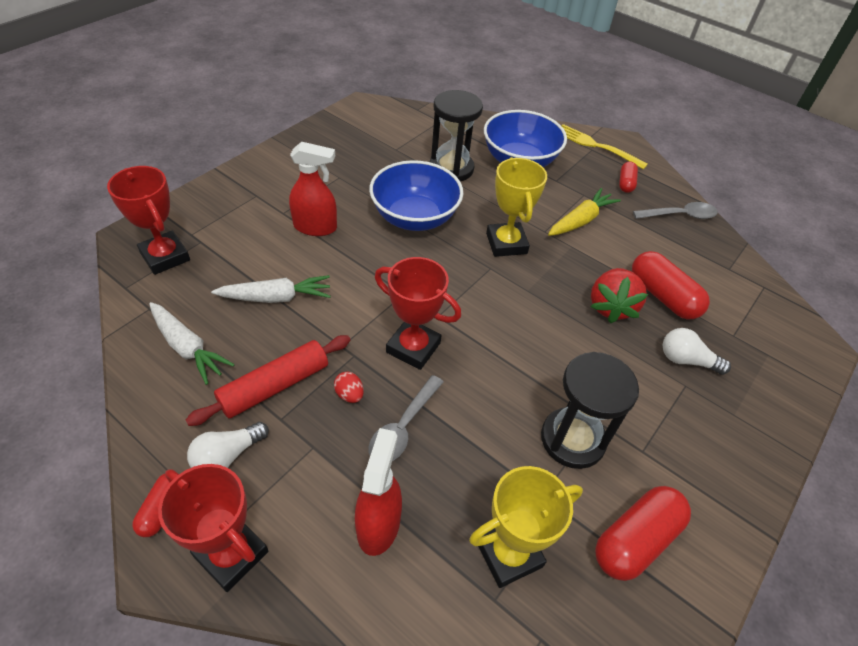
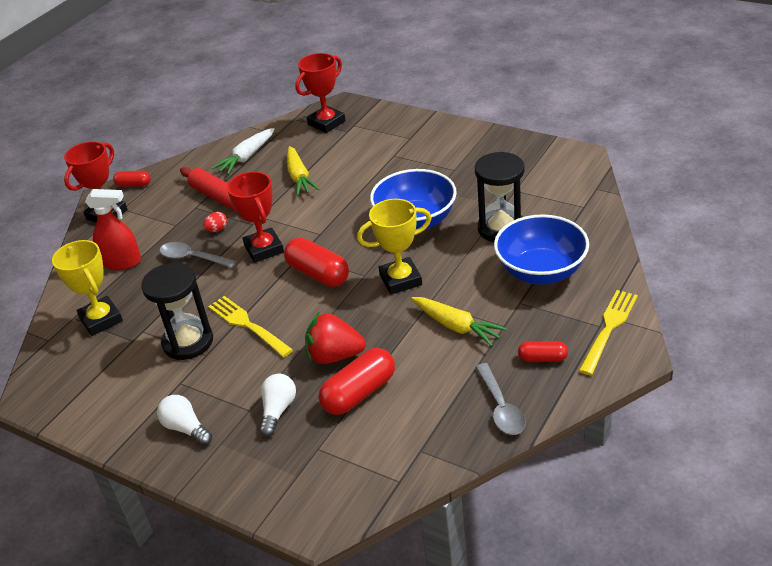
camera: 90 degrees right, 10 degrees down
white light bulb [187,422,269,468] -> white light bulb moved to [157,395,212,446]
white carrot [211,275,331,303] -> yellow carrot [287,146,319,196]
red spray bottle [289,142,337,236] -> none
red trophy [375,257,461,370] -> red trophy turned 45 degrees counterclockwise [227,171,284,263]
red capsule [595,486,691,581] -> red capsule moved to [284,238,349,287]
none -> yellow fork [208,296,293,357]

